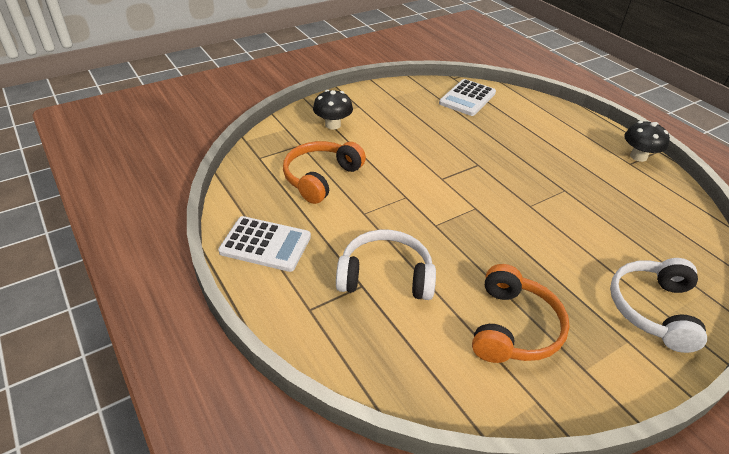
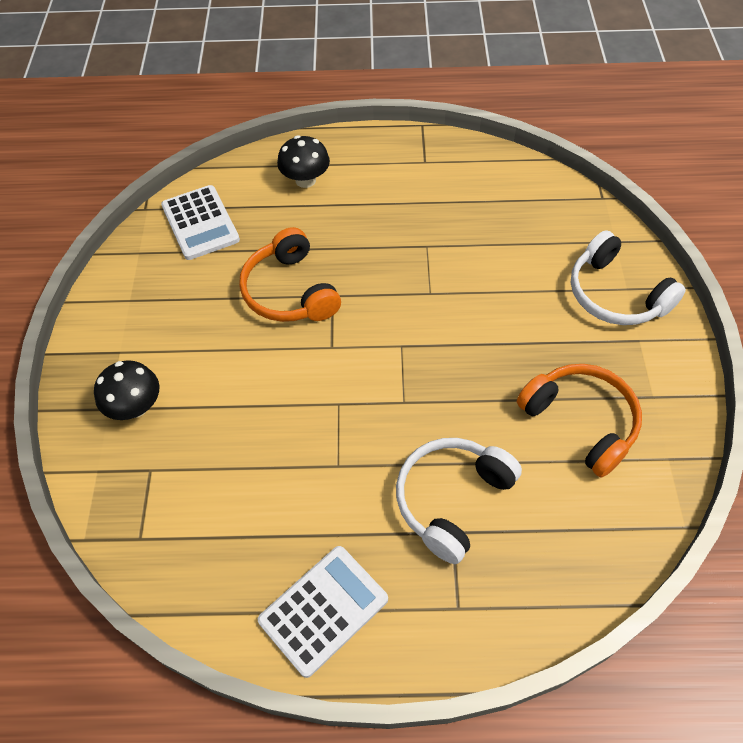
camera: 55 degrees left, 15 degrees up
orange headphones [283,141,366,204] -> orange headphones moved to [239,227,341,322]
black mushroom [624,121,670,162] -> black mushroom moved to [277,135,330,188]

